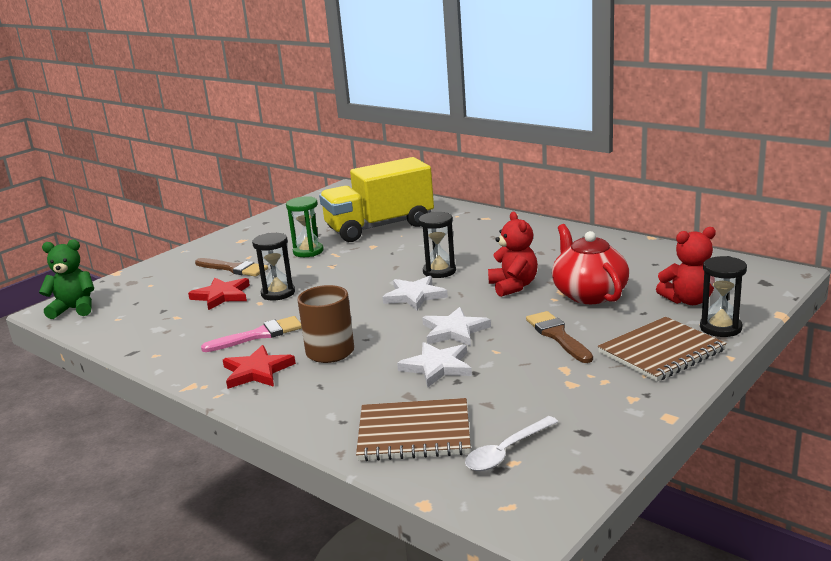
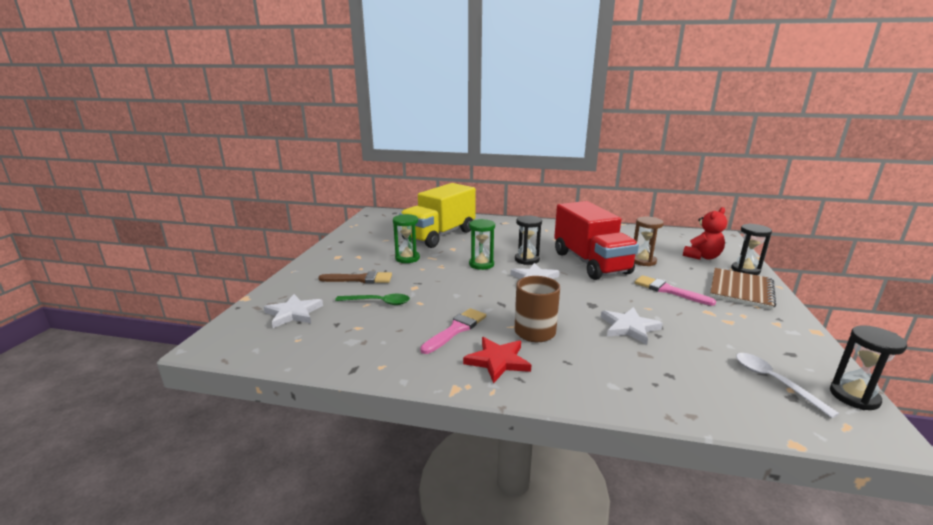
camera: 30 degrees left, 0 degrees up
green teddy bear [39,239,94,319] -> none
red star [188,277,250,310] -> green spoon [335,294,410,305]
black hourglass [252,233,295,300] -> black hourglass moved to [830,325,907,410]
brown notebook [356,398,471,461] -> none
white star [422,307,491,346] -> white star moved to [264,294,323,328]
white spoon [465,416,558,471] -> white spoon turned 135 degrees clockwise [736,353,839,418]
red teddy bear [488,212,538,297] -> red truck [554,201,639,280]
brown brush [526,311,593,363] -> pink brush [635,275,716,306]
red teapot [552,224,629,304] -> brown hourglass [634,217,664,266]
none -> green hourglass [469,219,495,270]

